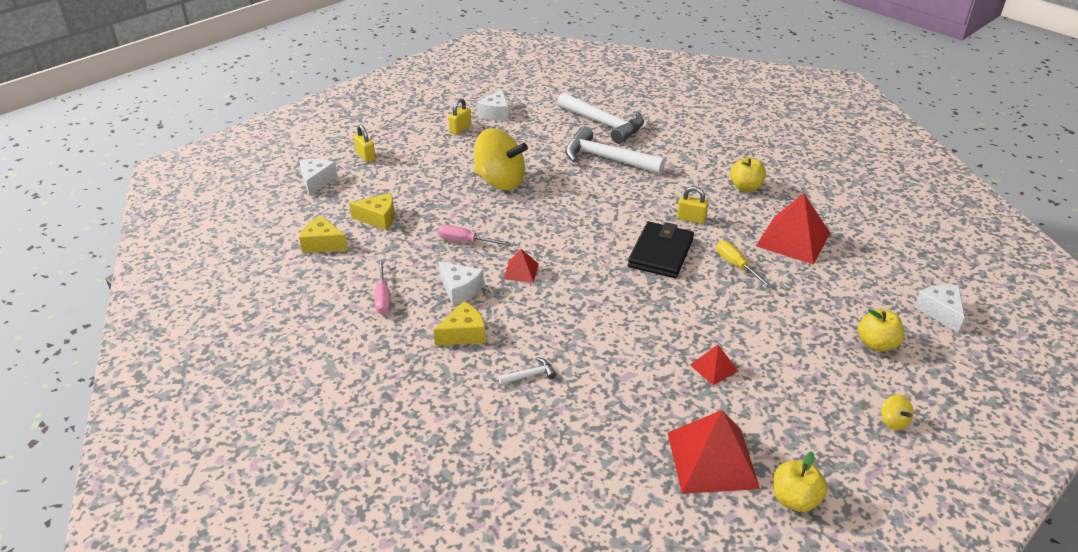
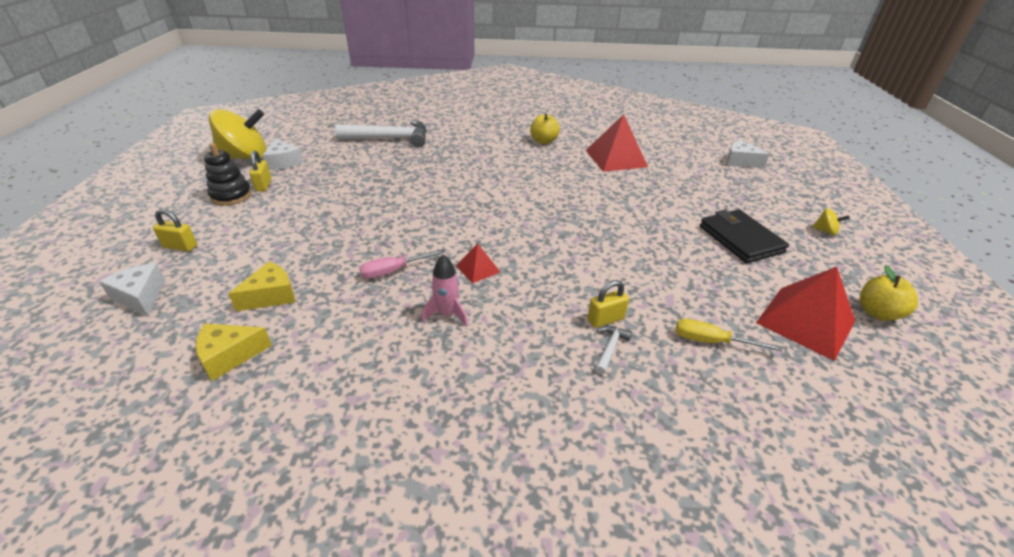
camera: 45 degrees left, 0 degrees up
pink screwdriver [374,259,391,315] -> none
yellow cheese [433,301,486,345] -> none
white cheese [439,262,484,305] -> pink rocket [422,254,468,327]
yellow spinning top [474,128,528,190] -> yellow spinning top moved to [209,109,266,159]
white hammer [565,126,665,174] -> none
black wallet [628,222,694,278] -> black wallet moved to [700,209,789,263]
yellow padlock [677,186,709,224] -> yellow padlock moved to [587,280,629,328]
red pyramid [690,345,738,385] -> none
yellow screwdriver [716,240,773,288] -> yellow screwdriver moved to [675,319,783,351]
yellow apple [858,309,904,351] -> none
none -> black stacking toy [204,143,251,206]

